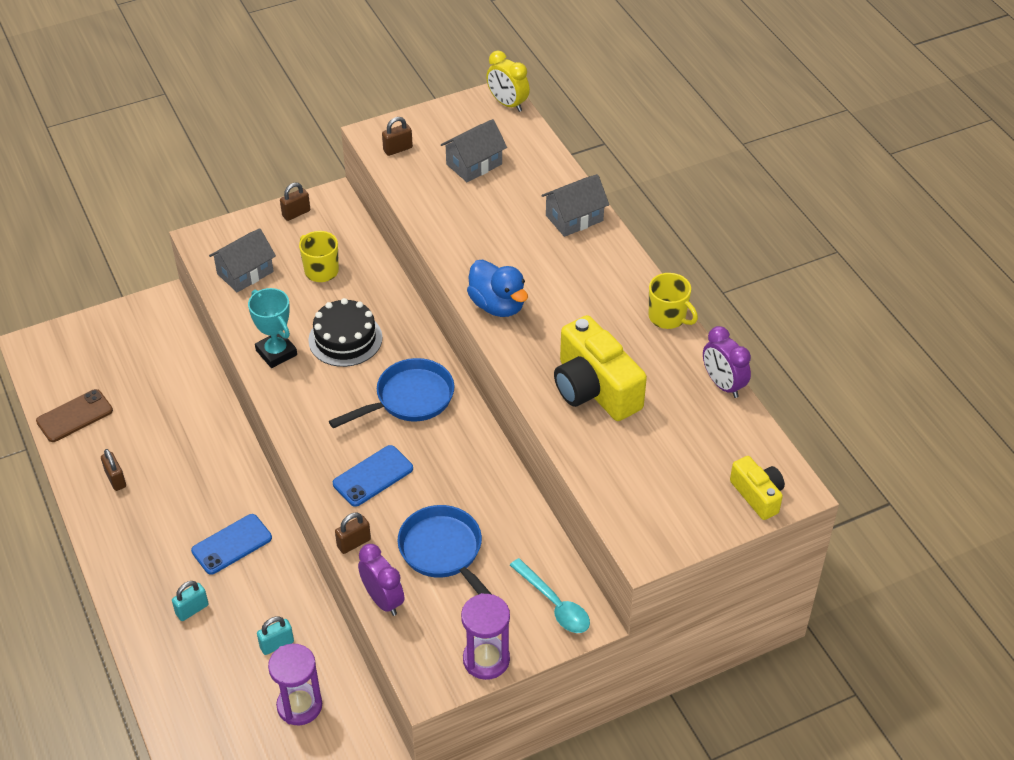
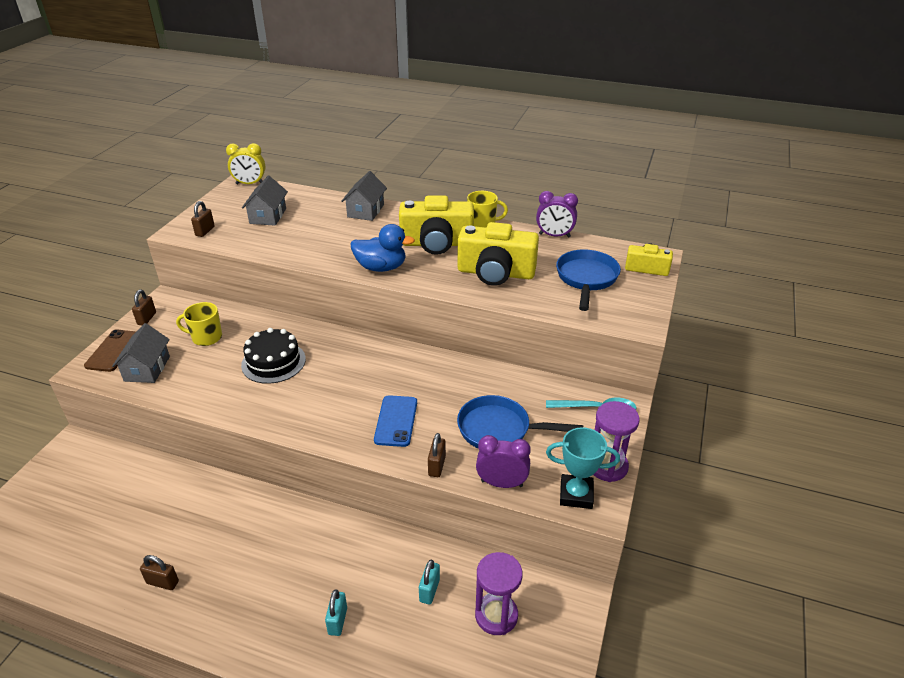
camera: 45 degrees left, 10 degrees down
brown phone [36,389,113,442] -> brown phone moved to [84,329,137,372]
blue phone [191,514,272,575] -> none
turquoise trophy [248,288,297,368] -> turquoise trophy moved to [546,427,620,509]
blue pan [329,358,454,428] -> blue pan moved to [556,249,621,311]
none -> yellow camera [399,196,474,255]

